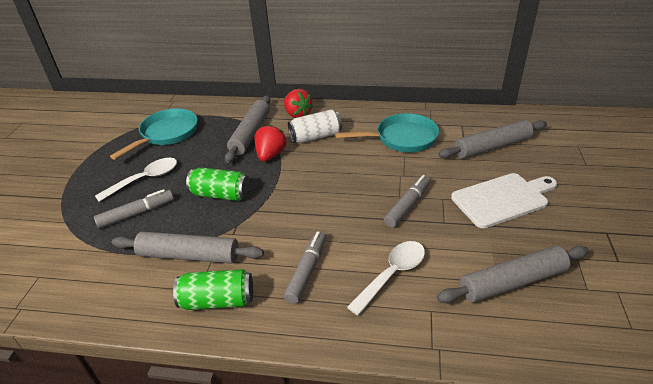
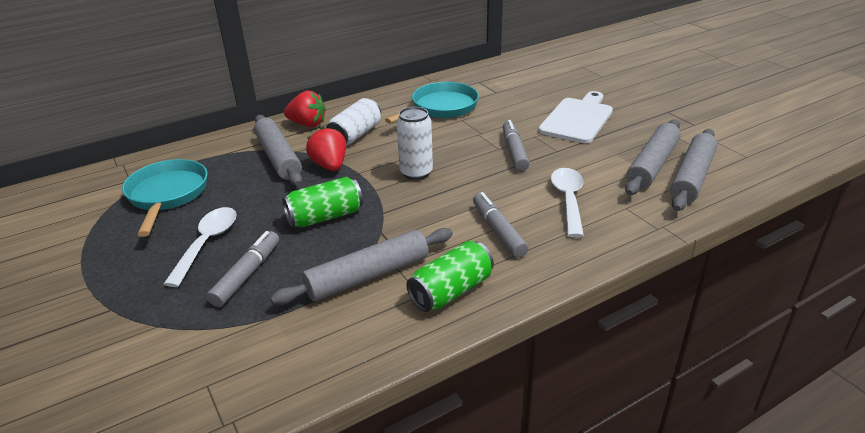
camera: 40 degrees left, 5 degrees down
grey rolling pin [438,120,547,158] -> grey rolling pin moved to [670,129,717,211]
none -> white can [396,107,433,180]

